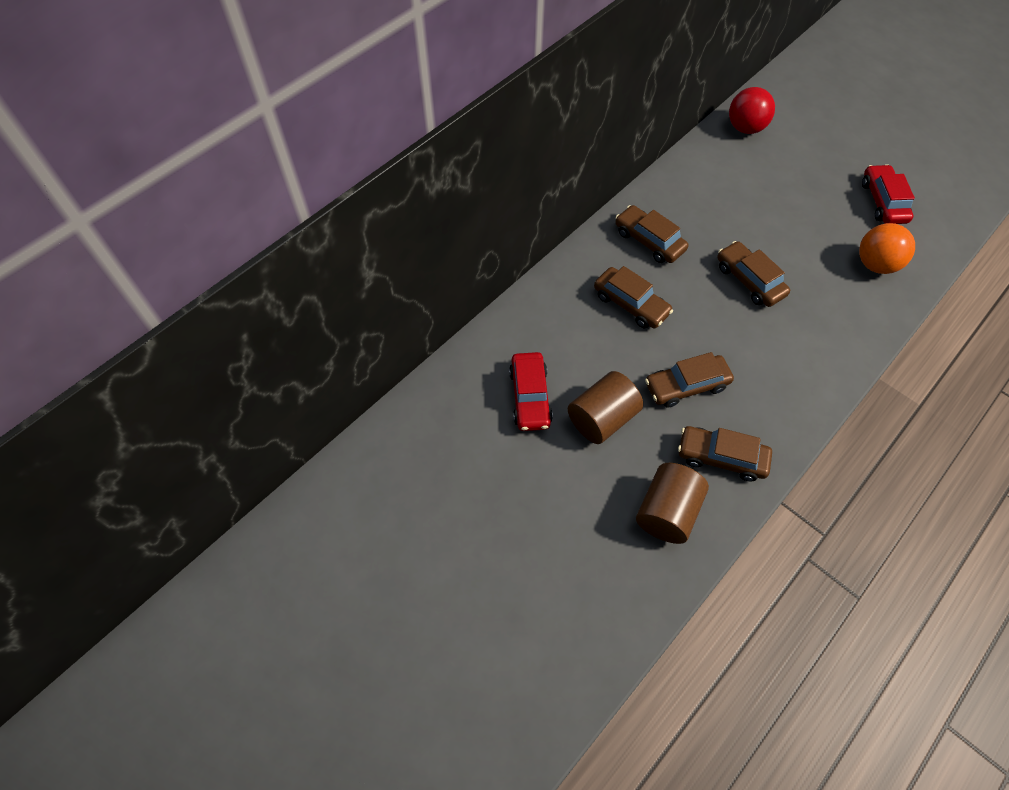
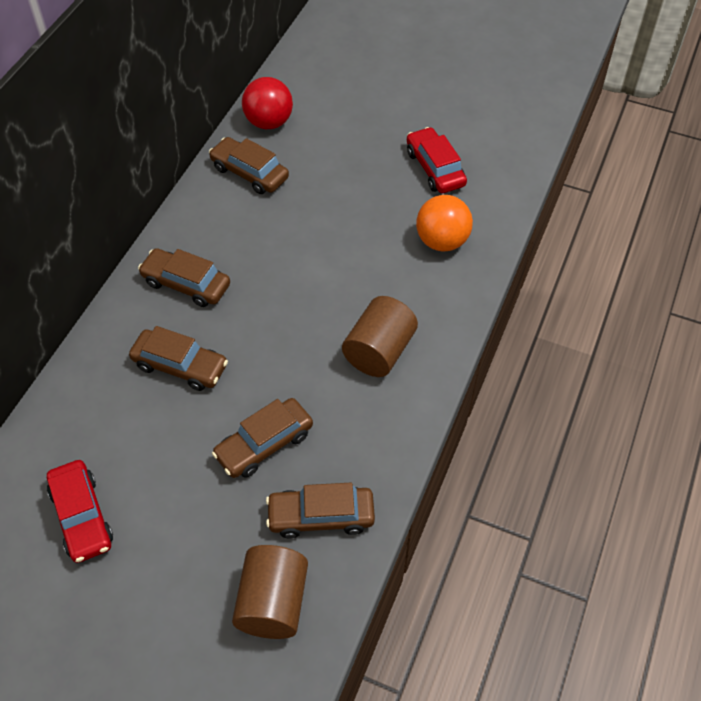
camera: 20 degrees left, 5 degrees down
brown cylinder [568,371,643,444] -> brown cylinder moved to [342,296,418,377]
brown car [717,241,790,307] -> brown car moved to [209,137,289,194]

